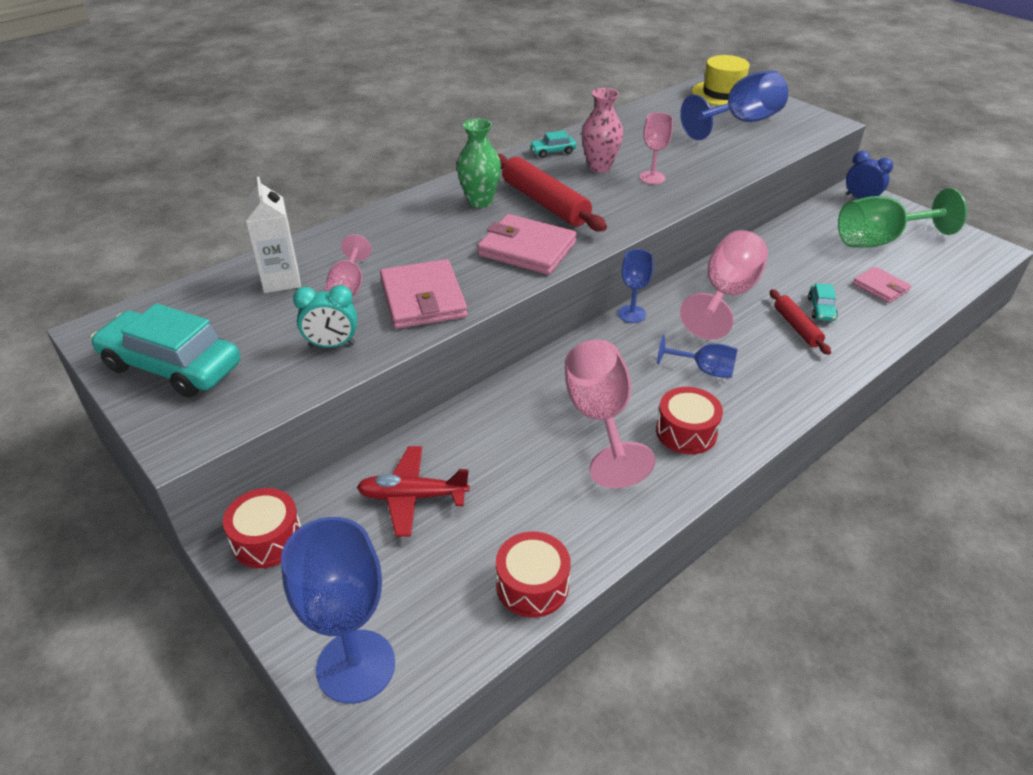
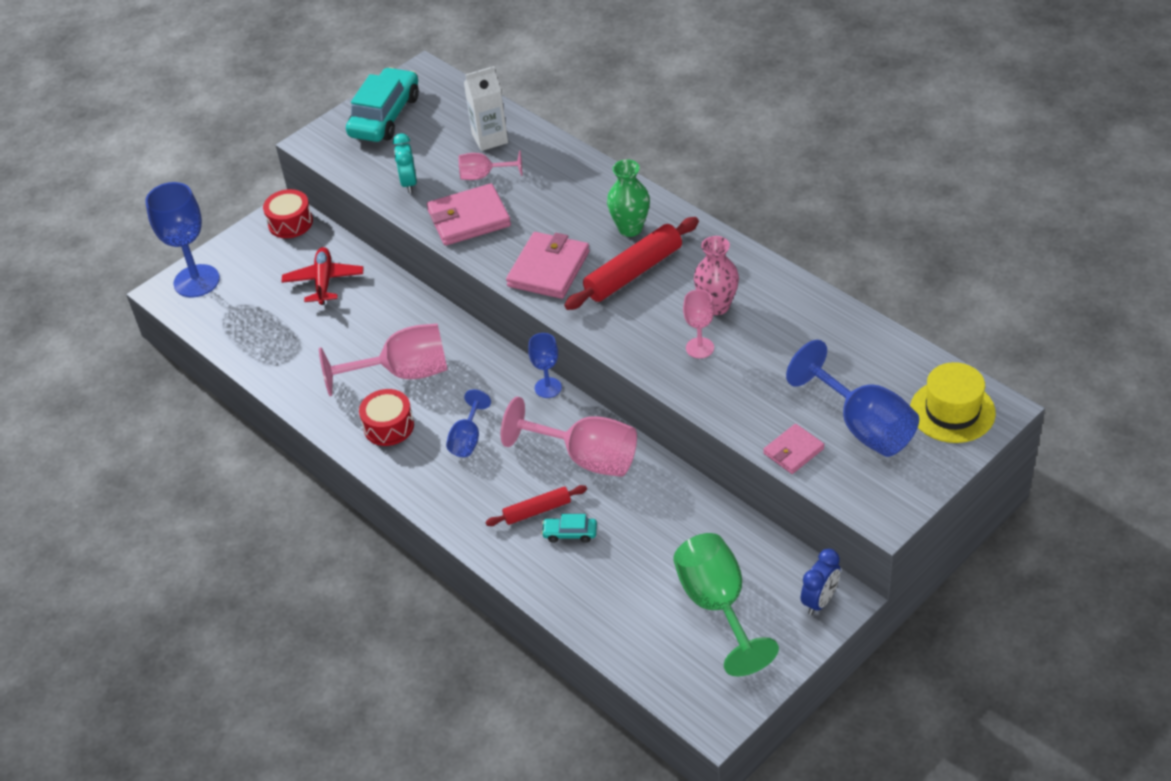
camera: 90 degrees right, 5 degrees up
red drum [496,531,571,618] -> none
turquoise car [529,131,577,158] -> none
pink wallet [853,267,911,303] -> pink wallet moved to [763,424,825,474]

